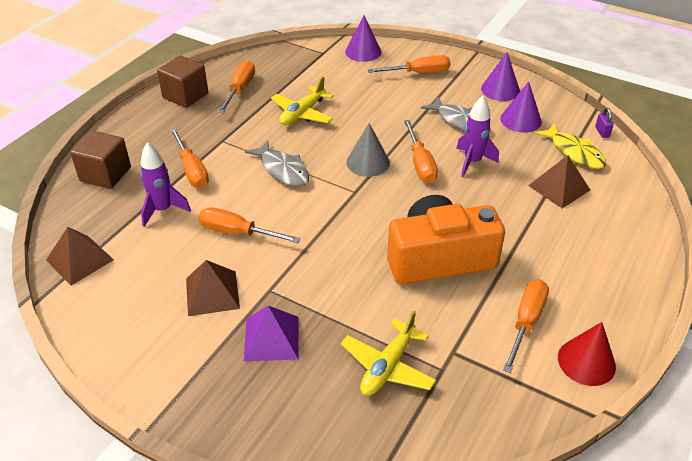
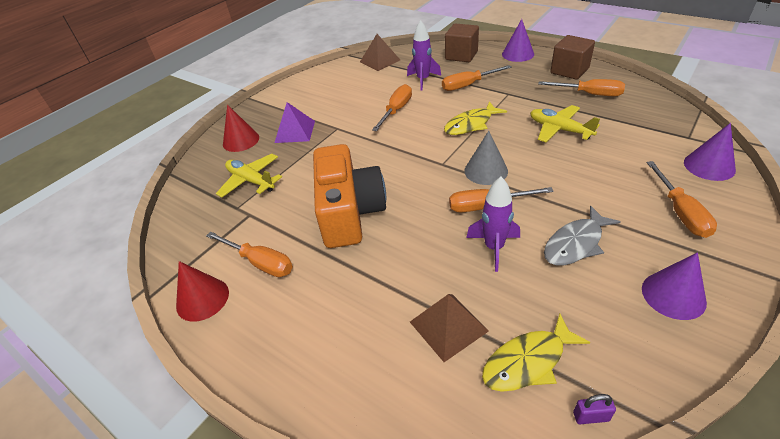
camera: 100 degrees right, 0 degrees up
brown pyramid [186,260,240,316] -> none
grey fish [245,140,309,186] -> yellow fish [444,101,507,135]
purple cone [500,81,542,133] -> purple cone moved to [502,19,534,62]
none -> red cone [223,105,259,152]

